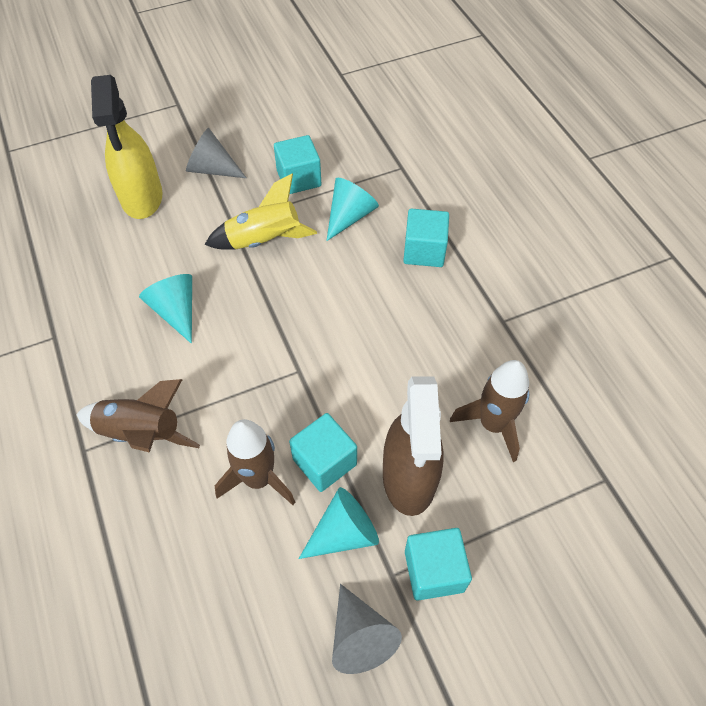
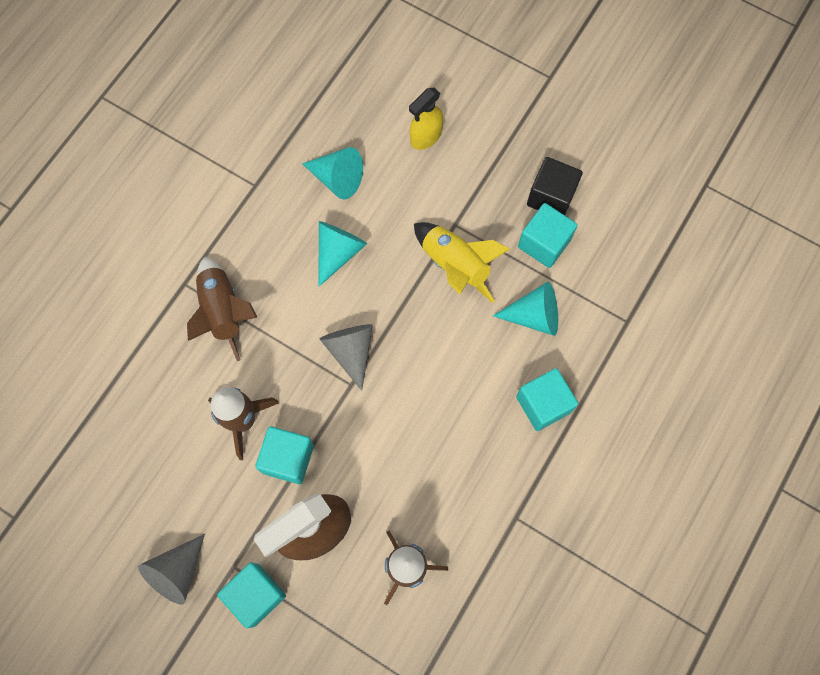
camera: 55 degrees right, 15 degrees up
yellow spray bottle [91,75,162,219] -> yellow spray bottle [409,87,443,150], size x0.57
grey cone [186,128,246,178] -> grey cone moved to [319,324,373,391]
turquoise cone [299,487,379,559] -> turquoise cone moved to [302,147,363,200]
none -> black cube [527,157,583,215]

